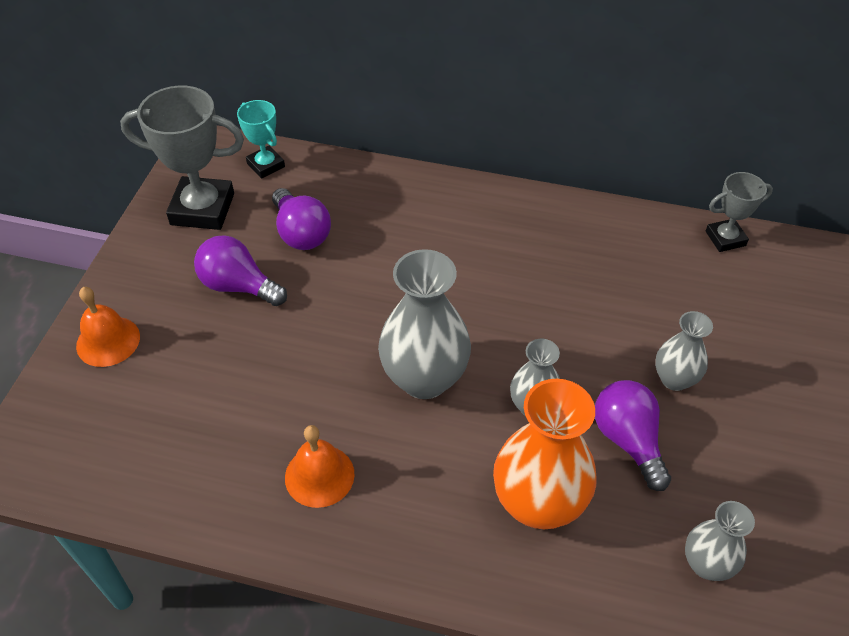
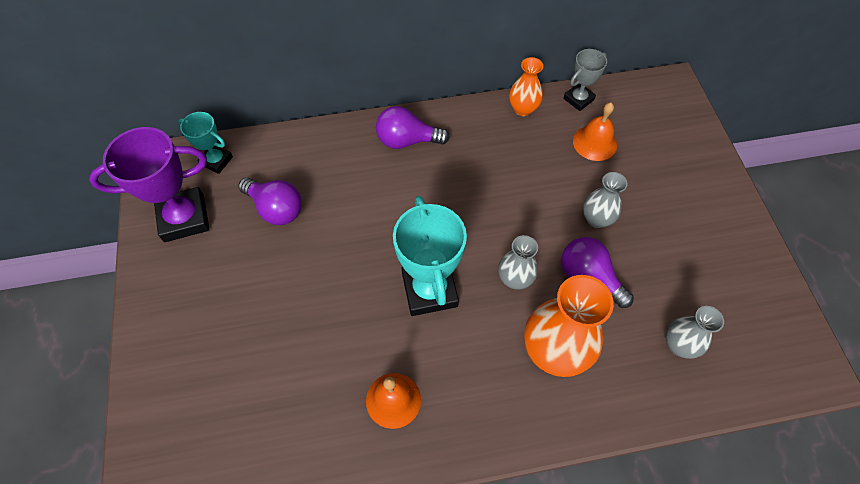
camera: 25 degrees left, 10 degrees up
orange bell [76,287,140,367] -> orange bell moved to [573,103,617,161]
grey trophy [120,86,244,230] -> purple trophy [89,127,209,242]
purple light bulb [194,235,287,306] -> purple light bulb moved to [376,106,450,149]
grey vase [378,249,471,399] -> turquoise trophy [393,196,467,316]
none -> orange vase [509,57,543,116]

